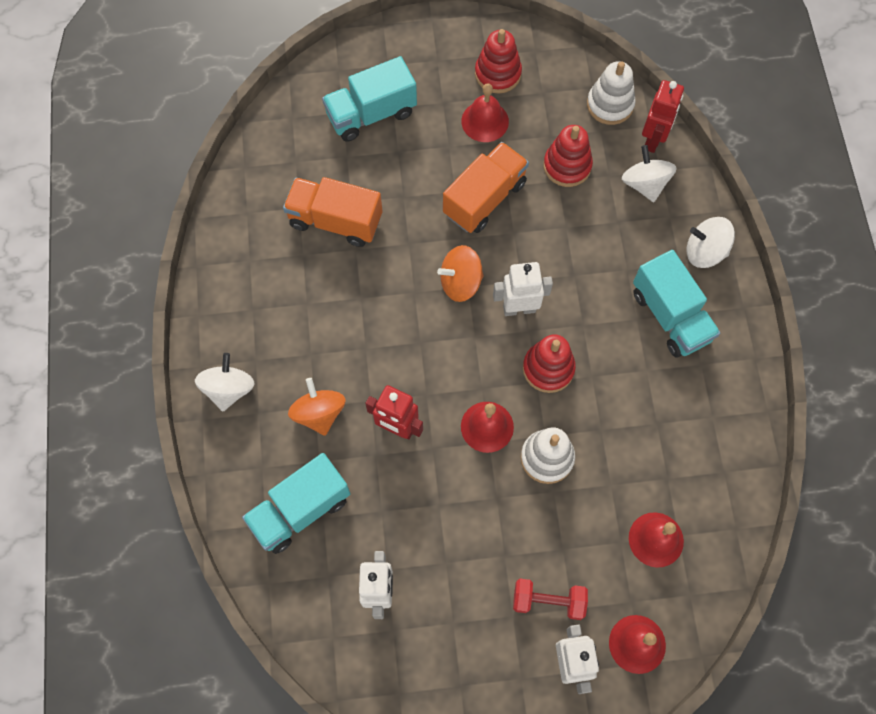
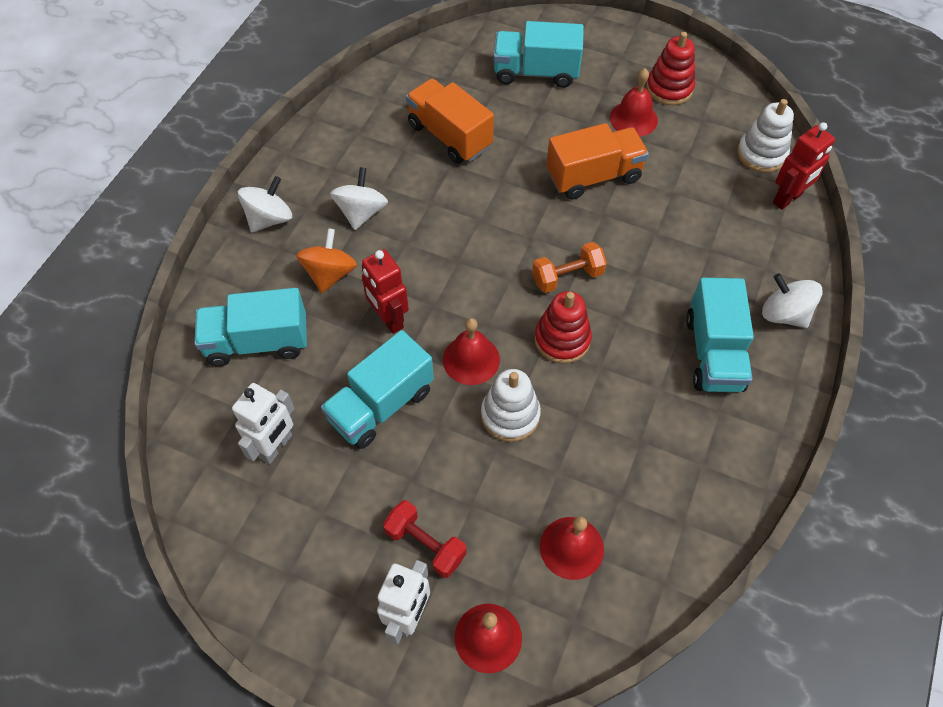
camera: 30 degrees right, 10 degrees down
orange spinning top [437,245,484,302] -> none
white robot [493,262,553,316] -> orange dumbbell [532,242,607,293]
red stacking toy [543,125,593,187] -> none
white spinning top [622,145,677,202] -> white spinning top moved to [330,167,388,230]
none -> turquoise truck [321,330,434,449]

